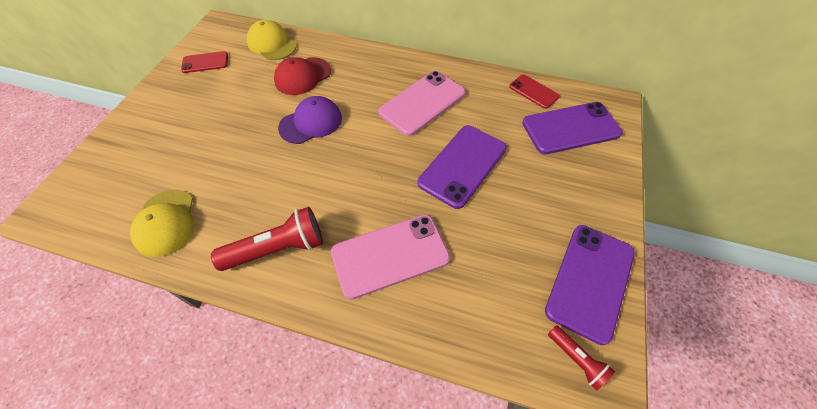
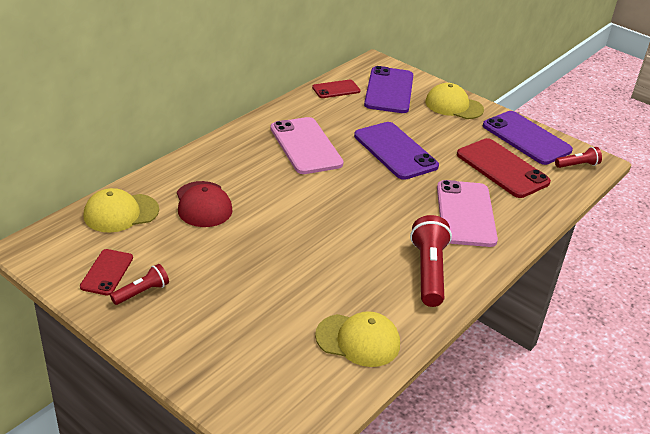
camera: 70 degrees left, 20 degrees down
purple cap [278,96,342,144] -> none
none -> red flashlight [110,264,169,305]
none -> yellow cap [425,83,484,119]
none -> red phone [457,138,551,198]

